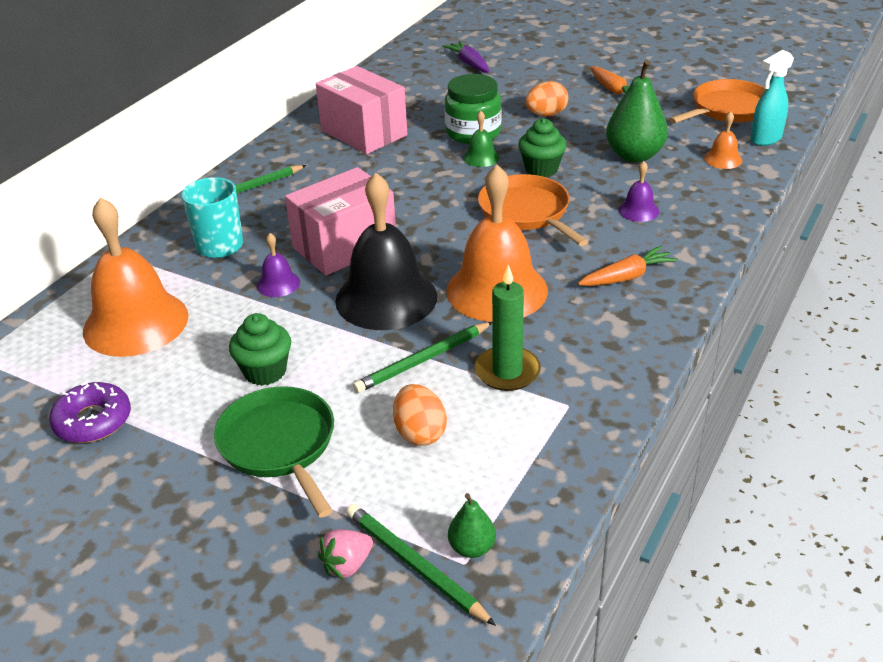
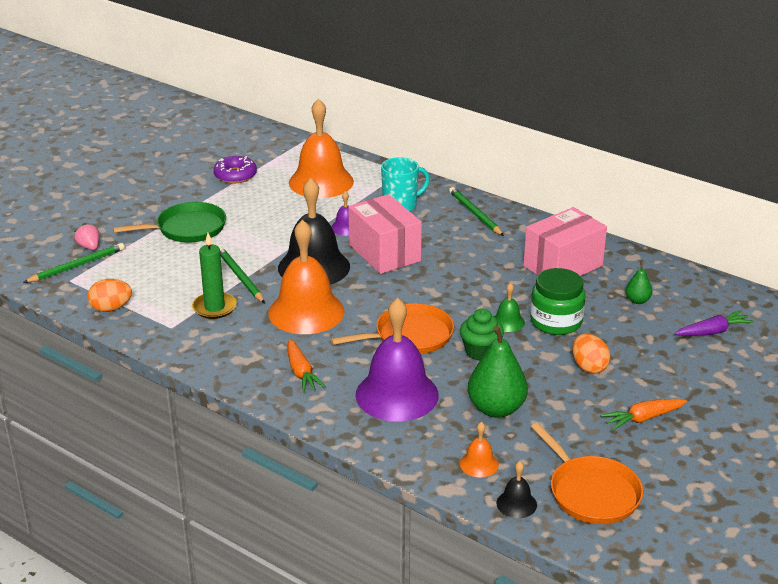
camera: 95 degrees right, 5 degrees down
green cupcake [229,313,291,386] -> none
orange egg [393,384,447,446] -> orange egg moved to [88,279,132,312]
green pear [448,493,496,558] -> green pear moved to [625,261,653,304]
purple bell [619,161,659,222] -> purple bell [356,298,439,422], size x2.29
turquoise spray bottle [750,50,794,146] -> black bell [496,461,537,518]

